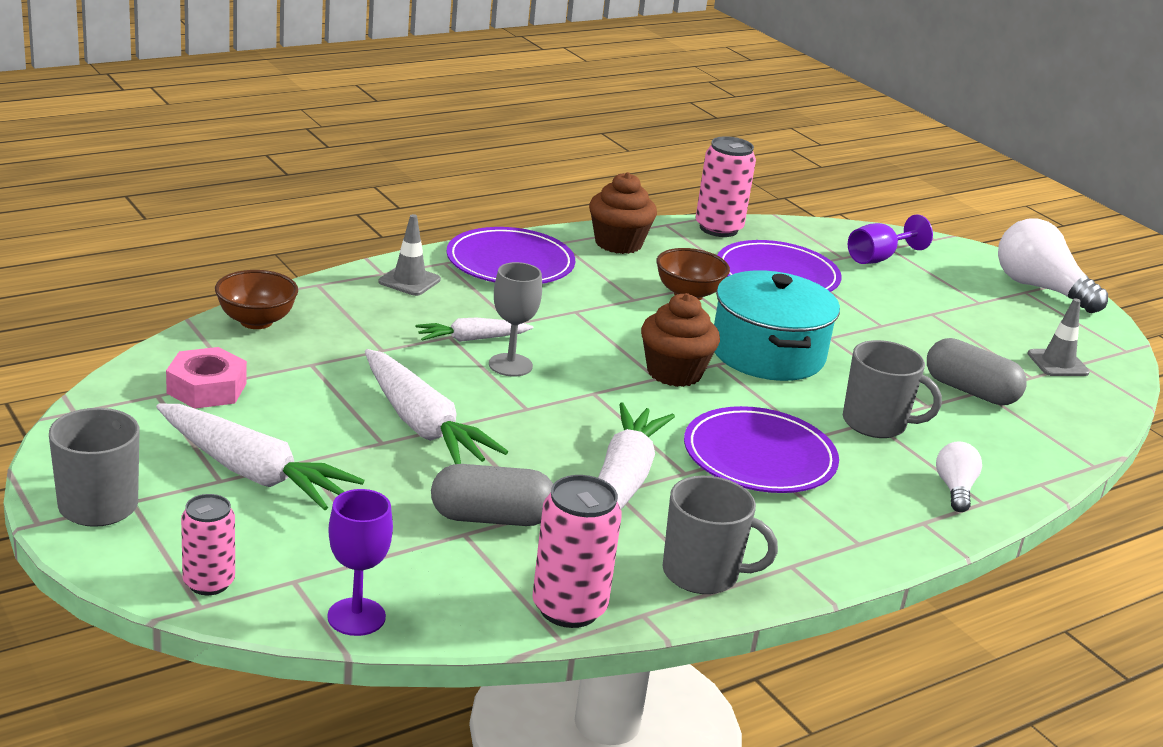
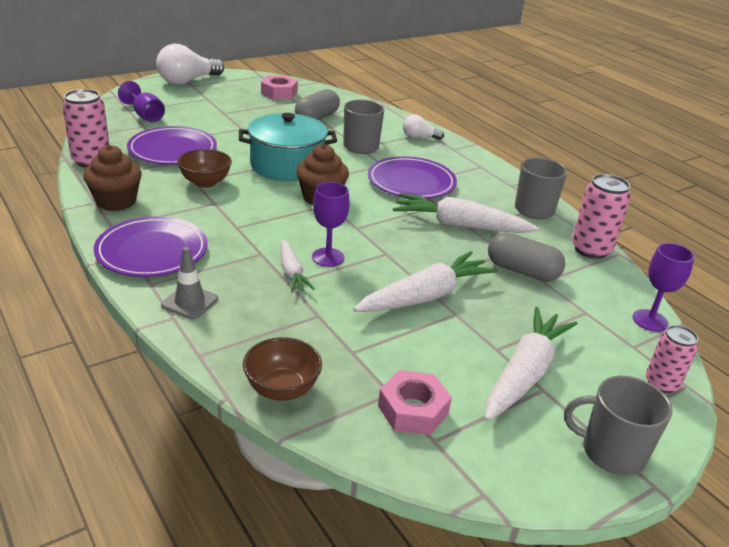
camera: 90 degrees left, 5 degrees up
grey capsule [431,464,553,526] -> grey capsule turned 60 degrees counterclockwise [488,233,565,282]
grey goblet [489,262,542,377] -> purple goblet [312,182,350,267]
grey traffic cone [1028,298,1090,376] -> pink nut [261,75,298,100]

